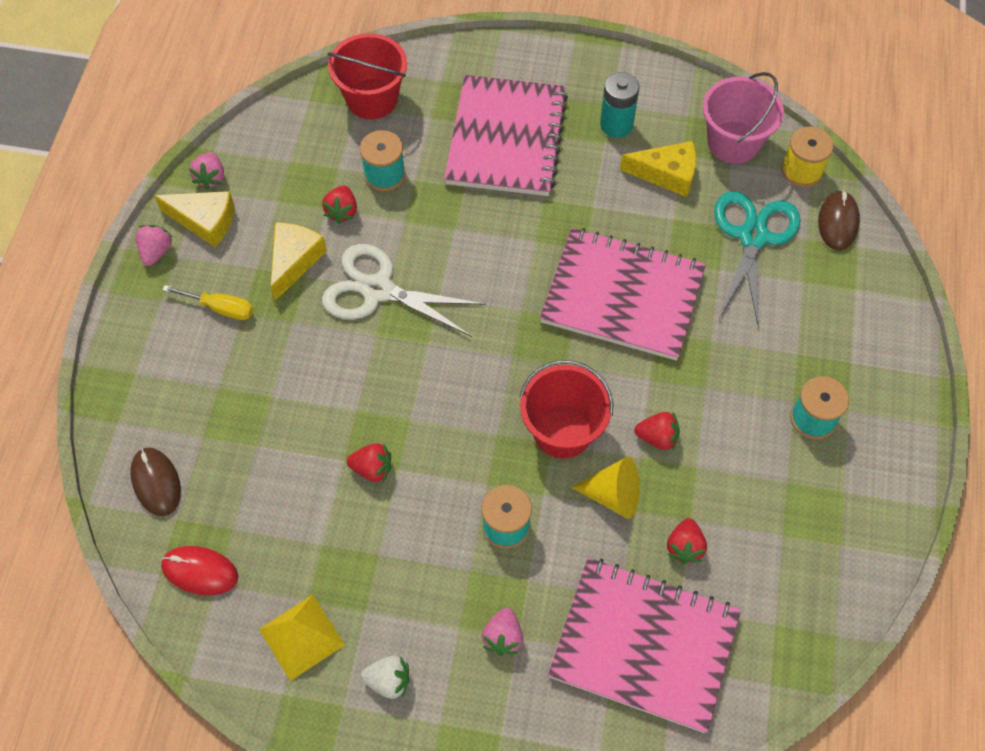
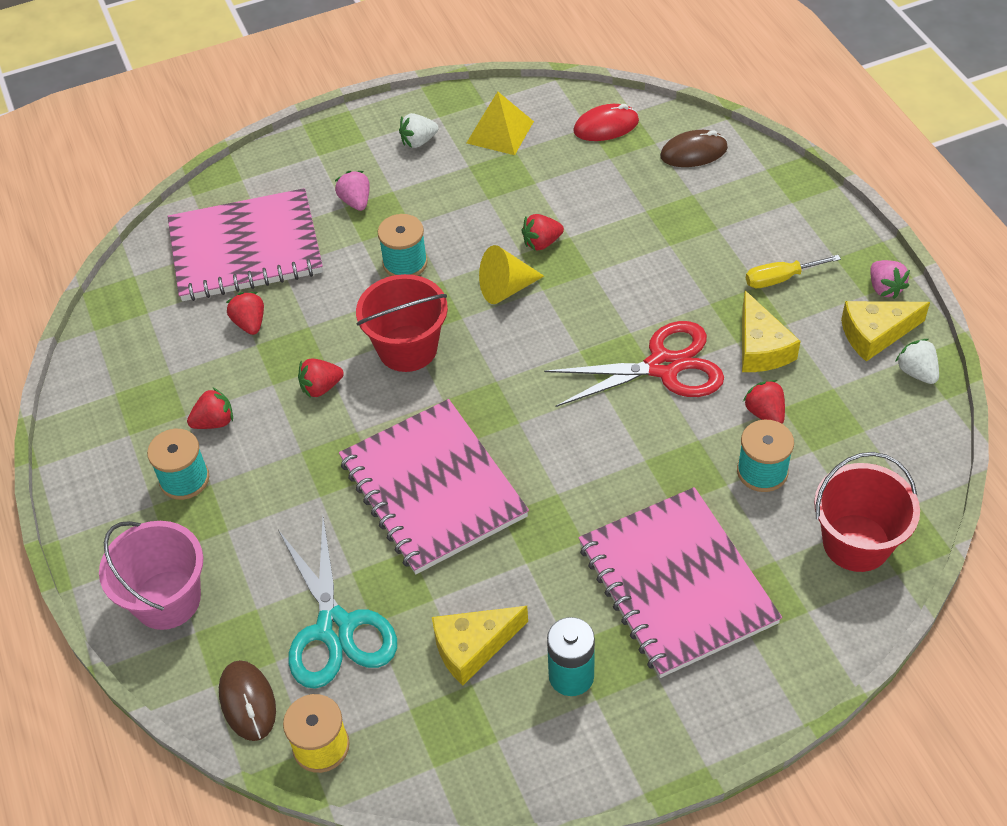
camera: 150 degrees right, 10 degrees down
brown mouse [130,447,181,516] -> brown mouse turned 45 degrees counterclockwise [660,130,728,167]
pink strawberry [189,152,224,190] -> white strawberry [895,339,939,384]
white scissors [322,244,486,337] -> red scissors [544,321,724,407]
pink notebook [540,228,706,361] -> pink notebook turned 75 degrees clockwise [339,399,529,574]
yellow cone [571,457,640,519] -> yellow cone moved to [479,245,544,304]
pink bucket [703,72,784,164] -> pink bucket moved to [99,521,203,630]
none -> red strawberry [187,388,233,429]

